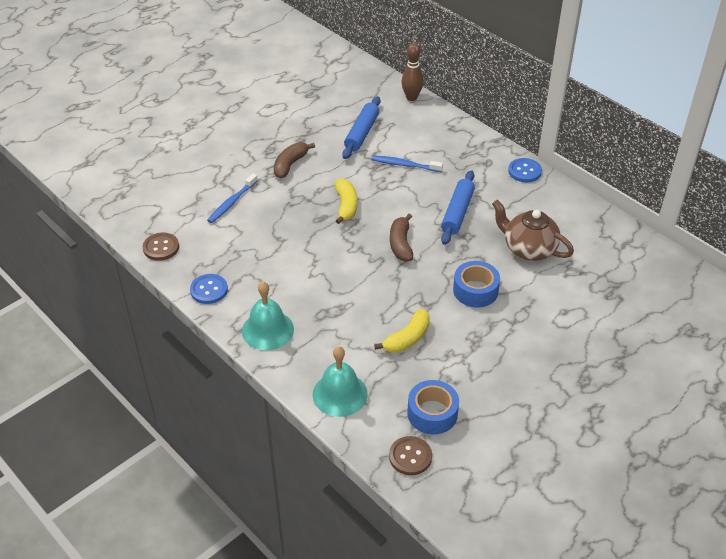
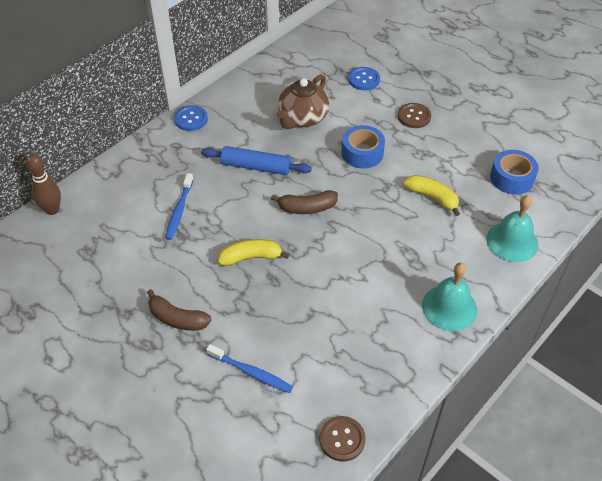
camera: 95 degrees left, 5 degrees up
blue button [190,274,228,304] -> blue button moved to [348,67,380,90]
blue rolling pin [342,96,380,159] -> none
brown button [389,436,432,475] -> brown button moved to [398,103,431,128]

